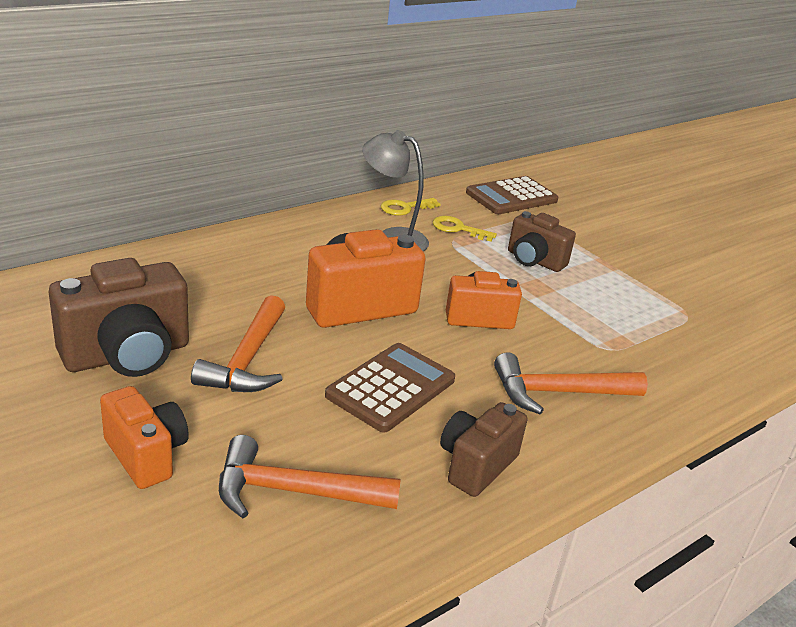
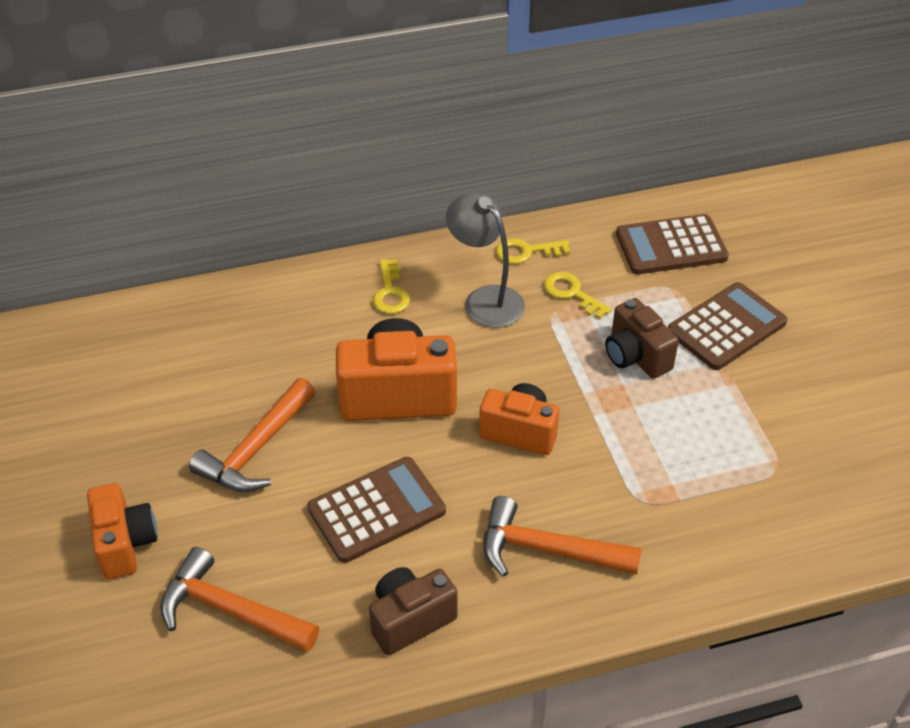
camera: 25 degrees right, 15 degrees up
brown camera [49,258,189,377] -> none
none -> yellow key [373,259,410,314]
none -> brown calculator [668,282,788,370]

